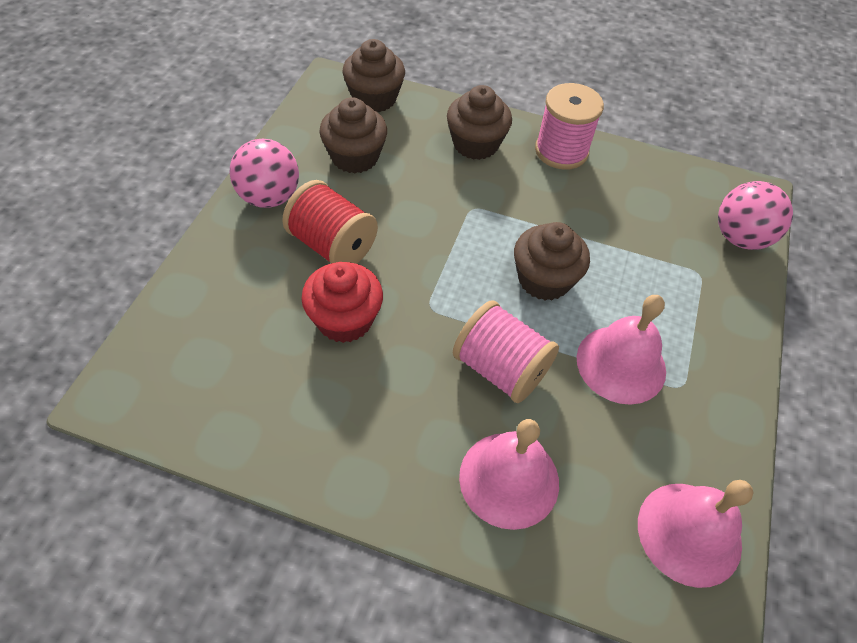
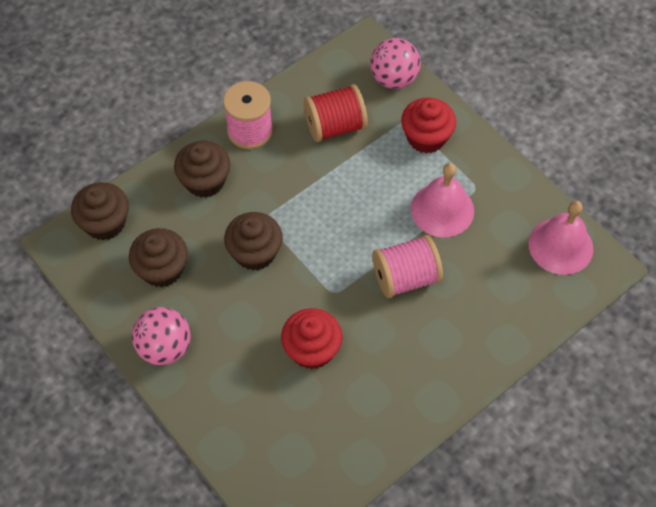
camera: 55 degrees left, 5 degrees up
red spool [282,180,378,264] -> red spool moved to [304,84,368,142]
pink bell [459,419,559,530] -> none
brown cupcake [514,222,590,301] -> brown cupcake moved to [224,212,283,271]
none -> red cupcake [401,97,456,153]

